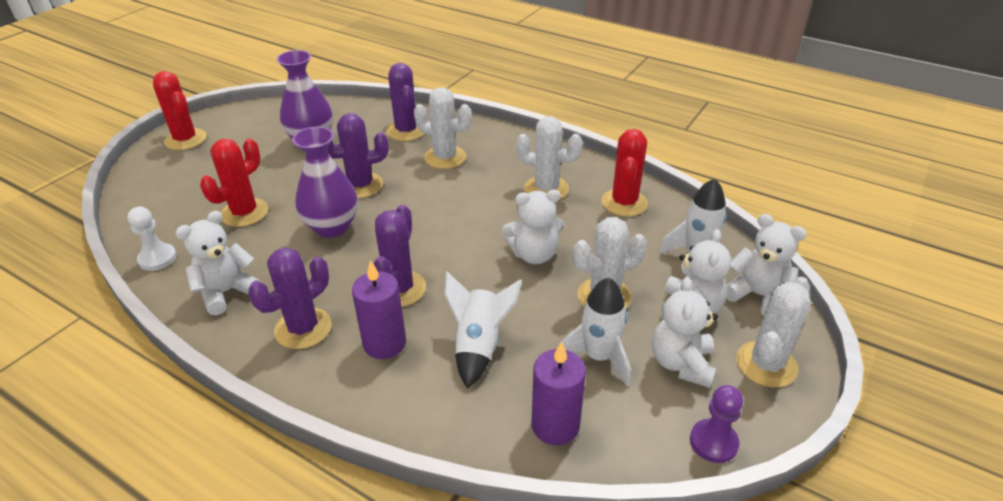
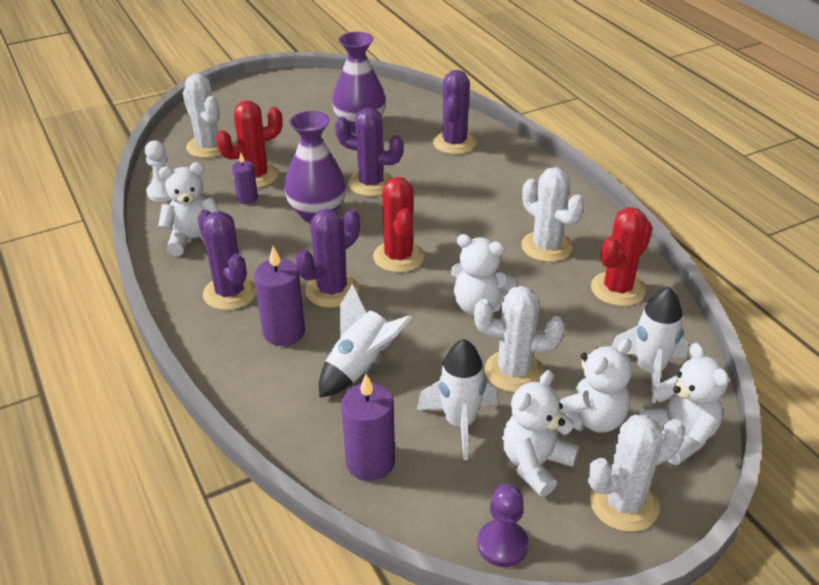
camera: 30 degrees right, 0 degrees up
red cactus [153,71,206,150] -> red cactus moved to [373,177,424,273]
purple cactus [248,248,332,349] -> purple cactus turned 75 degrees clockwise [198,210,257,310]
white cactus [414,87,472,169] -> white cactus moved to [183,73,221,158]
none -> purple candle [232,153,258,204]

